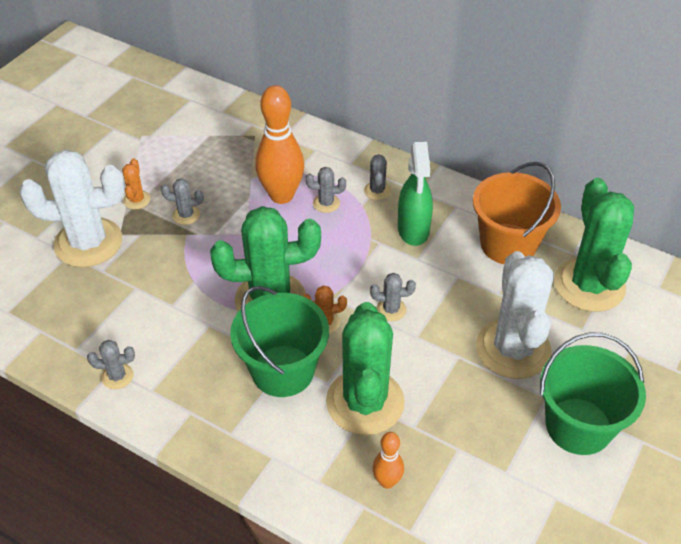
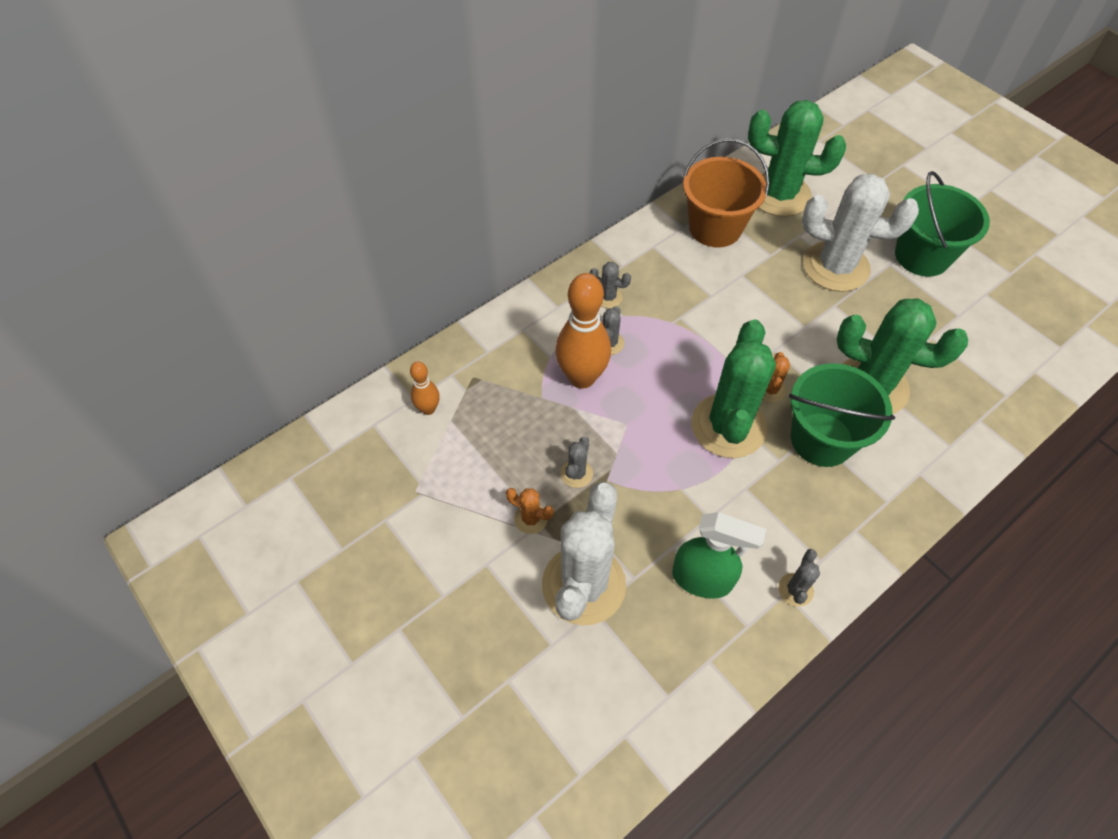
camera: 70 degrees left, 10 degrees up
grey cactus [370,273,416,321] -> none
orange bowling pin [372,432,404,489] -> orange bowling pin moved to [410,361,440,415]
green spray bottle [398,142,433,246] -> green spray bottle moved to [672,512,766,599]

